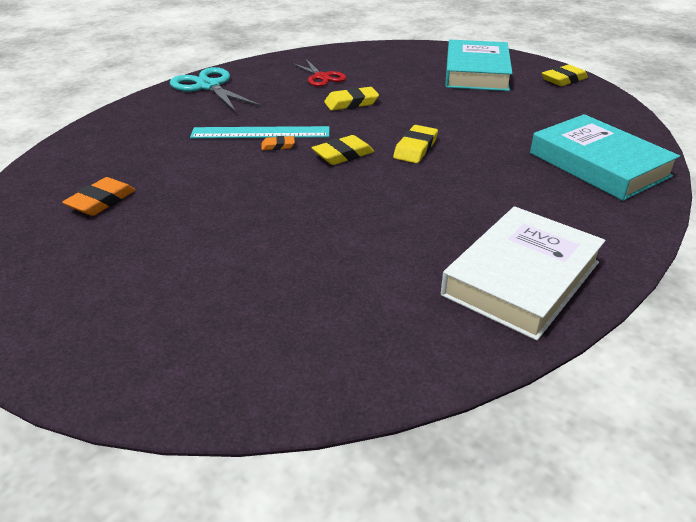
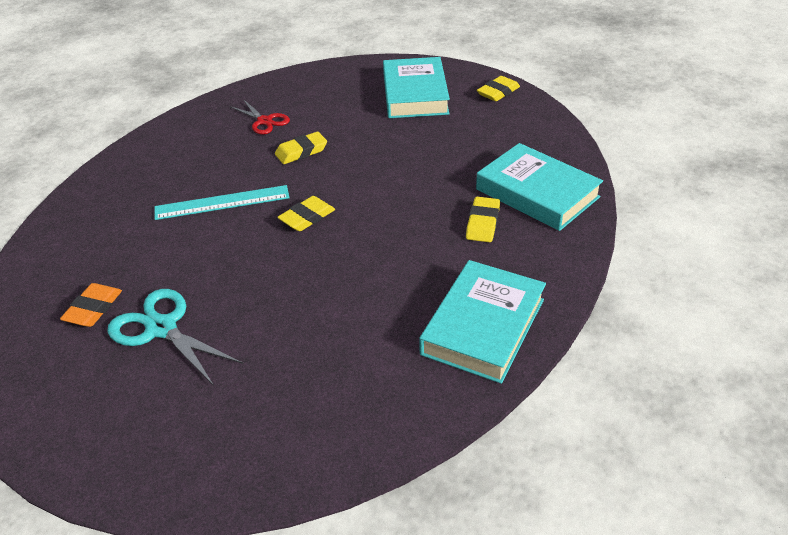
camera: 10 degrees left, 5 degrees up
turquoise scissors [170,67,262,112] -> turquoise scissors moved to [108,289,243,386]
orange eraser [261,136,295,150] -> none
yellow eraser [393,125,438,163] -> yellow eraser moved to [466,197,500,242]
white book [441,206,605,341] -> turquoise book [419,260,546,384]

